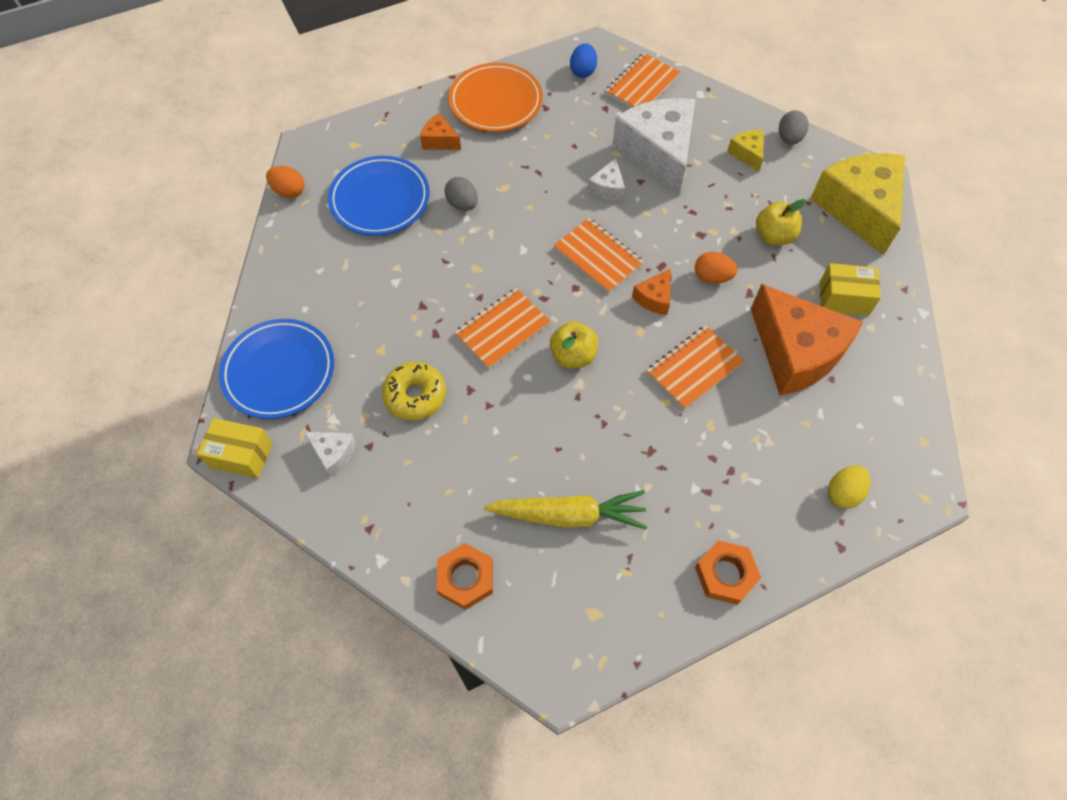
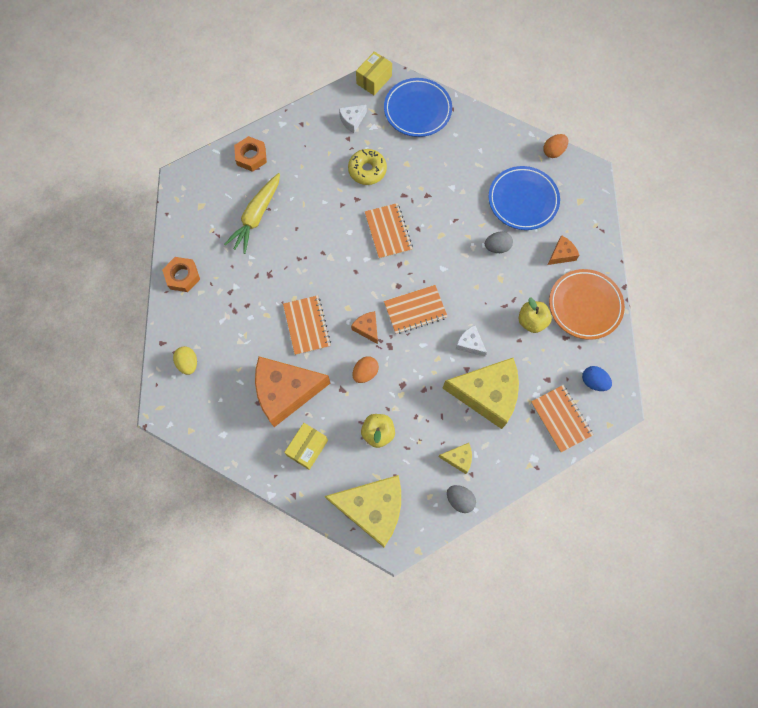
camera: 115 degrees right, 10 degrees up
yellow apple [550,321,598,368] -> yellow apple moved to [518,297,552,333]
white cheese [612,98,695,195] -> yellow cheese [443,358,519,429]

